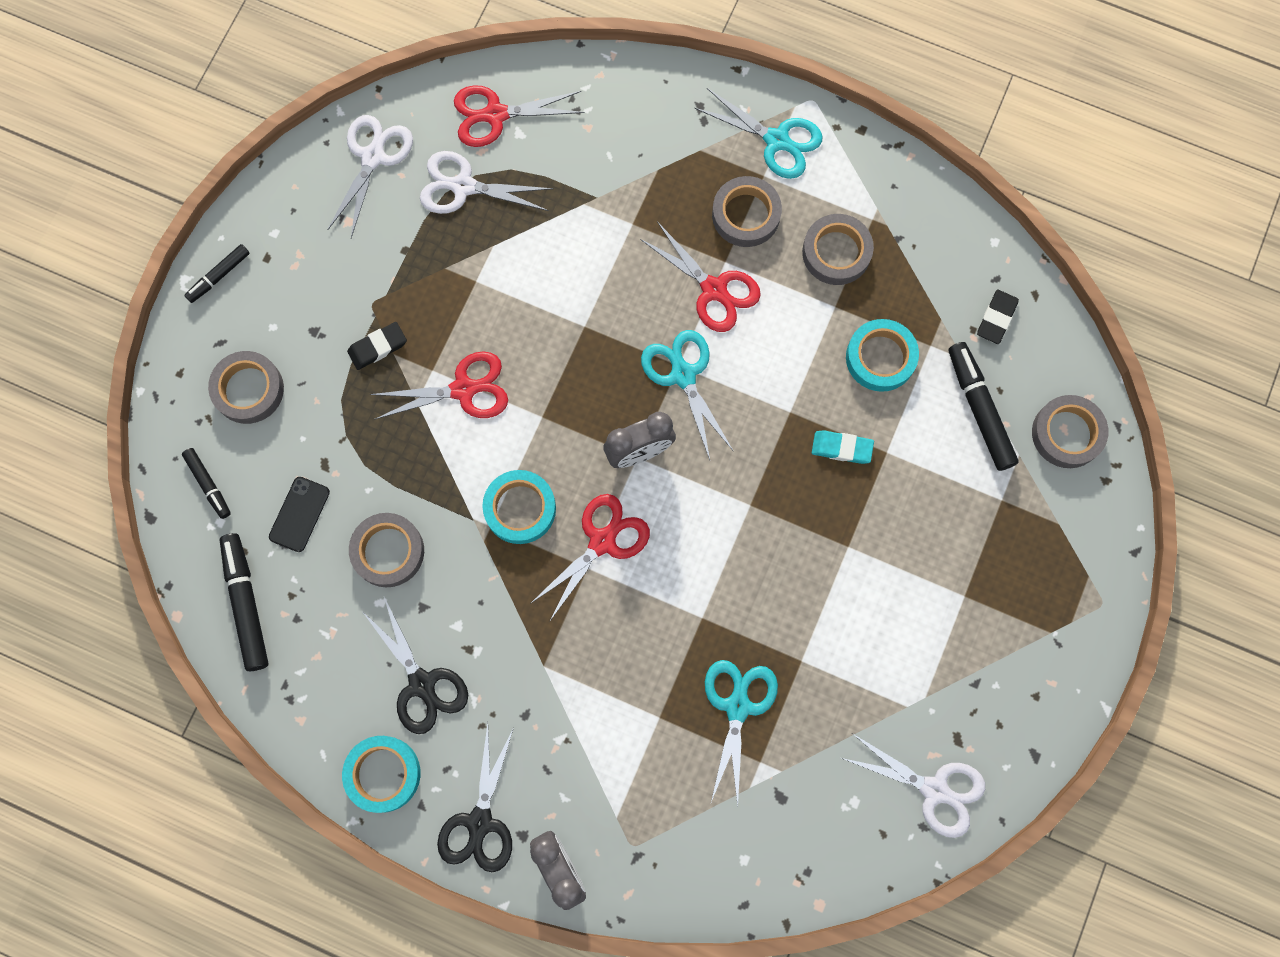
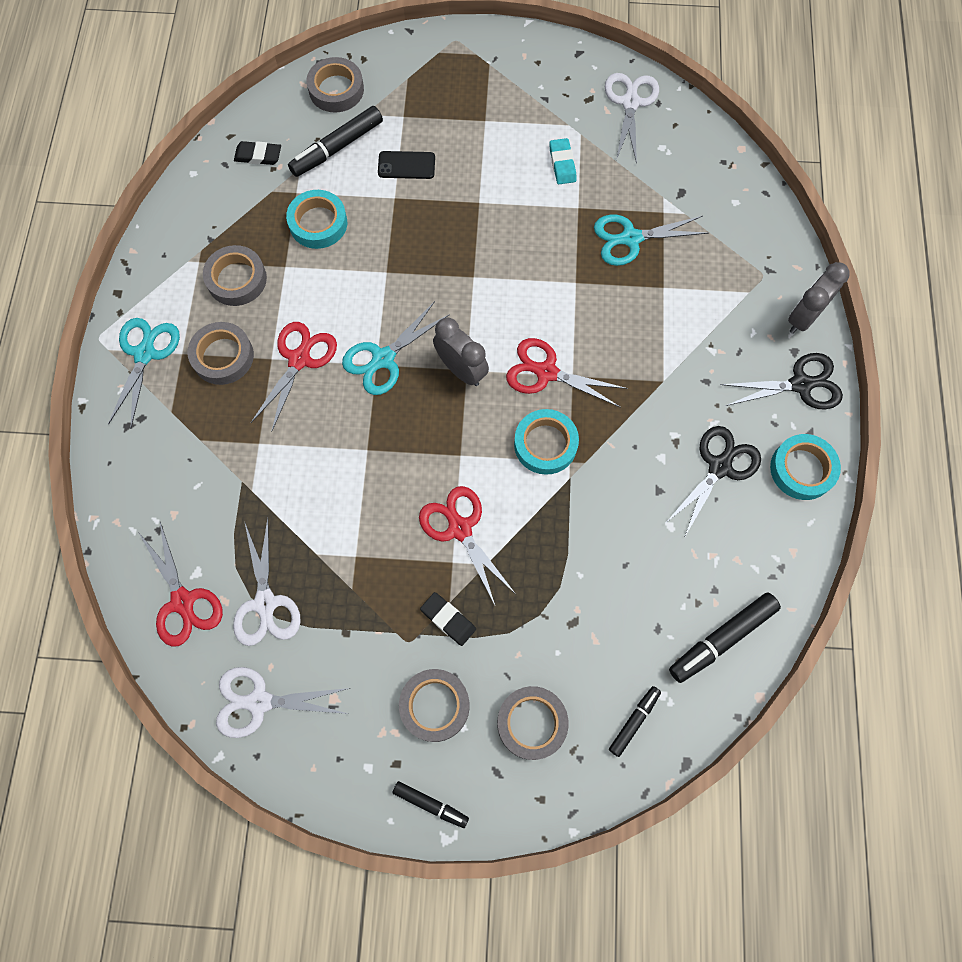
camera: 110 degrees left, 5 degrees down
black phone [269,477,330,552] -> black phone moved to [378,151,435,179]
grey tape [349,513,424,587] -> grey tape moved to [399,669,470,742]
turquoise eraser [812,430,874,464] -> turquoise eraser moved to [549,138,577,184]

